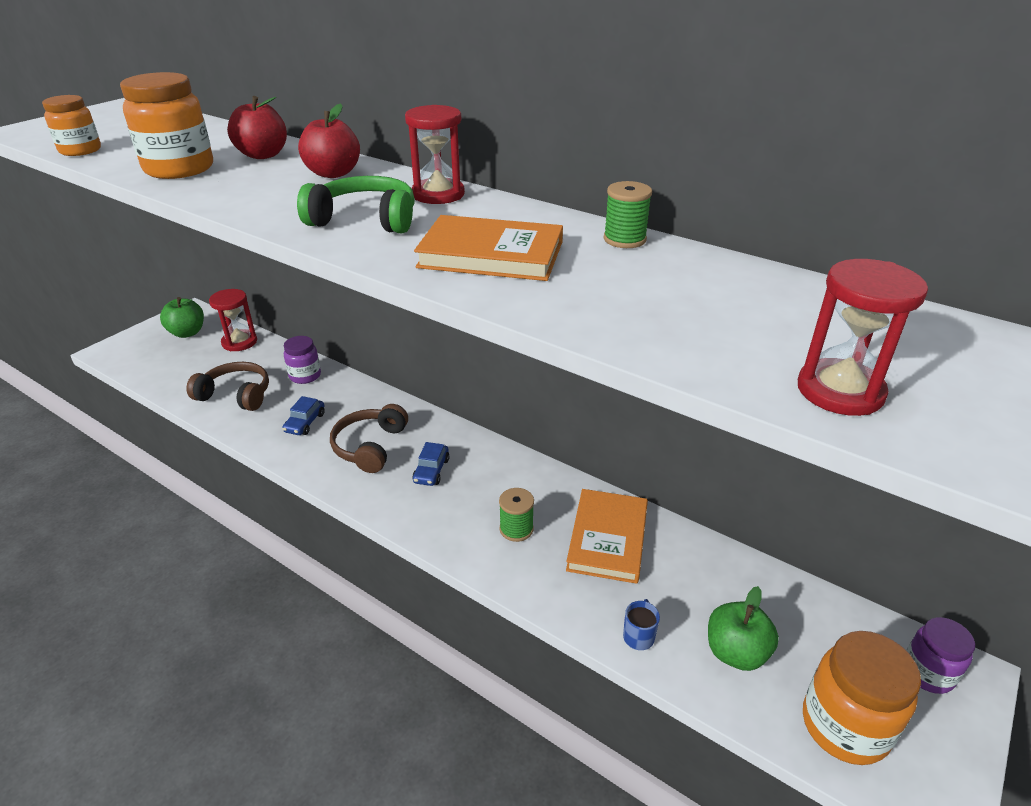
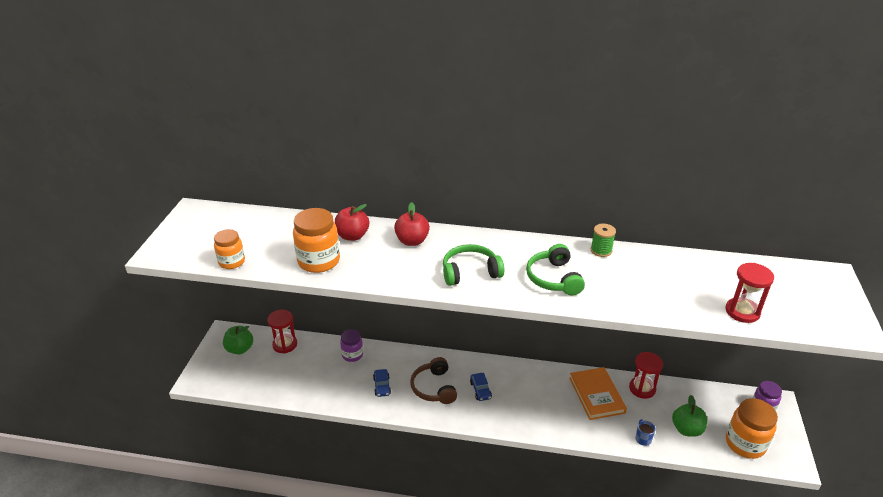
camera: 25 degrees left, 0 degrees up
brown headphones [186,362,269,411] -> none
red hourglass [405,105,465,204] -> red hourglass moved to [629,352,663,399]
orange book [414,215,563,281] -> green headphones [526,244,585,295]
green spool [499,488,534,542] -> none

